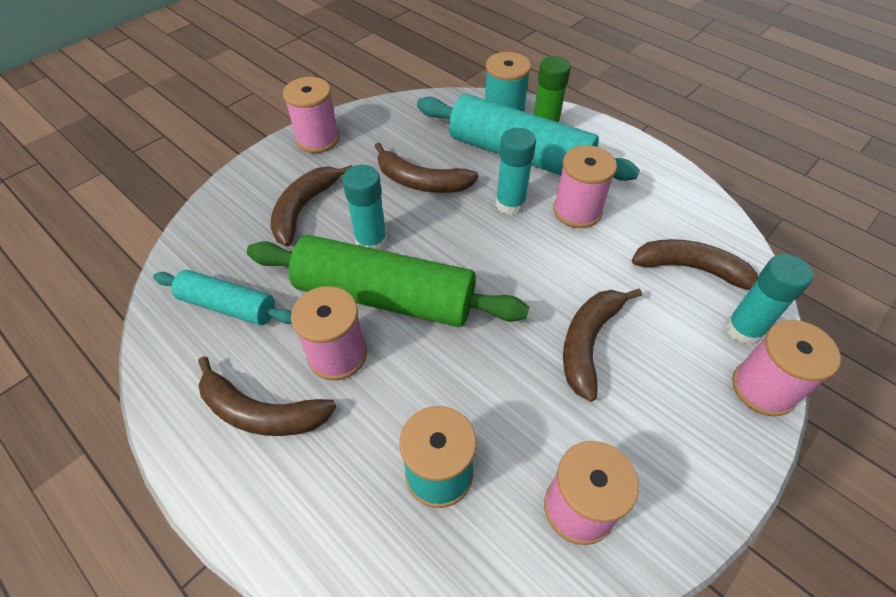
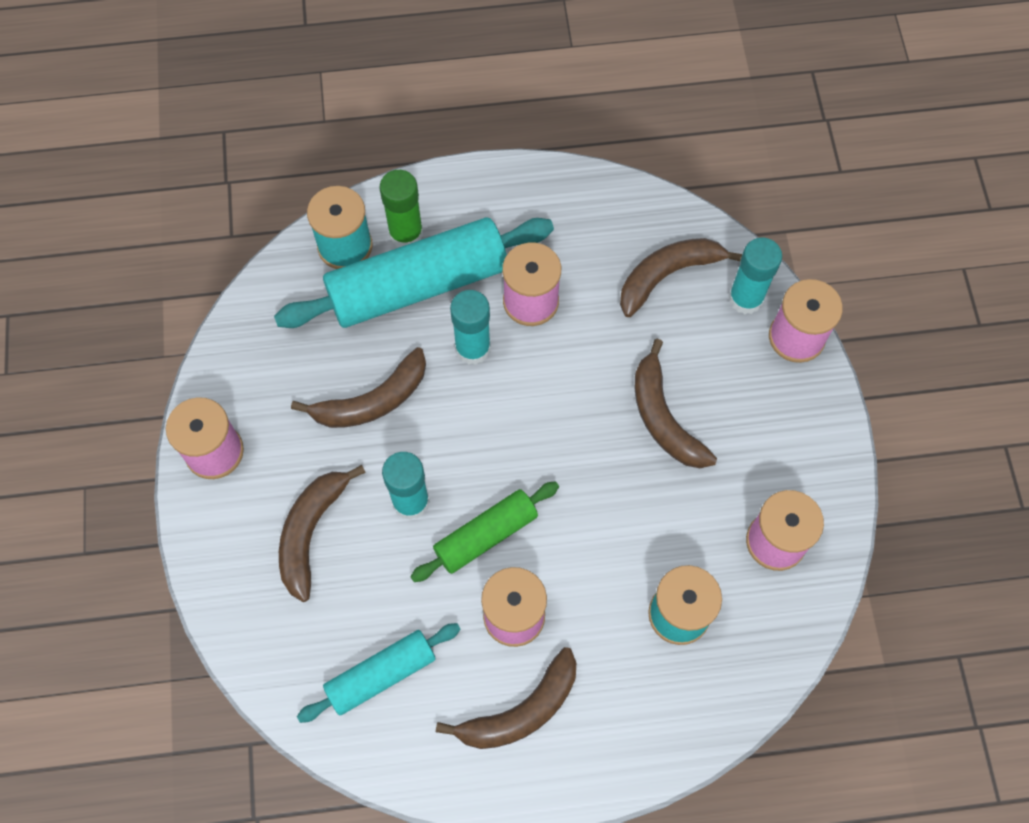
camera: 50 degrees left, 15 degrees up
green rolling pin [247,235,529,327] -> green rolling pin [410,481,559,582], size x0.56
brown banana [270,165,353,246] -> brown banana turned 45 degrees clockwise [279,465,366,602]

